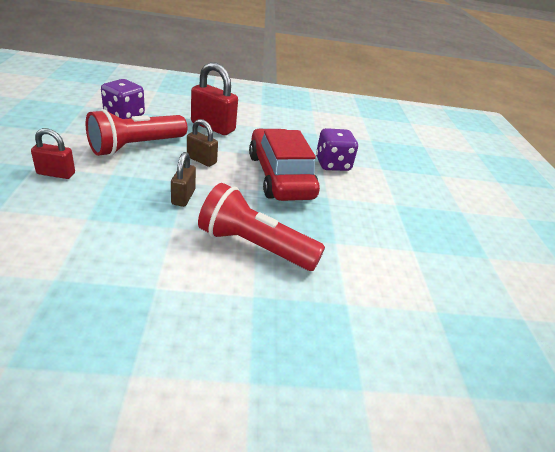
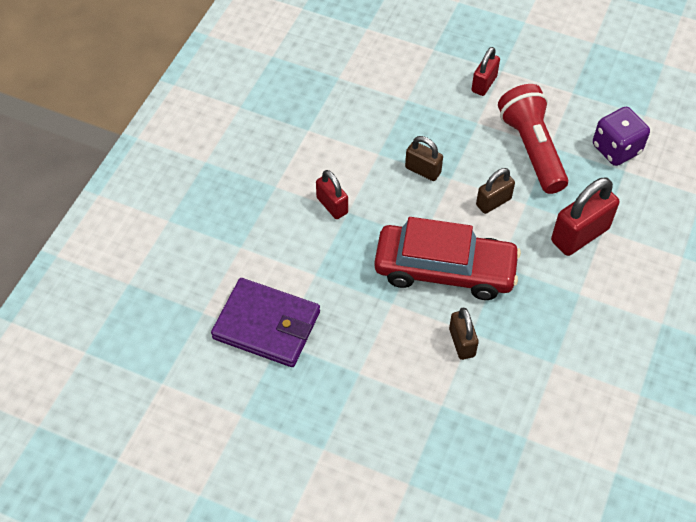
camera: 120 degrees right, 20 degrees up
red flashlight [198,183,325,271] -> red padlock [316,170,348,219]
purple dice [316,128,358,171] -> brown padlock [449,308,479,360]
none -> purple wallet [211,278,320,367]

